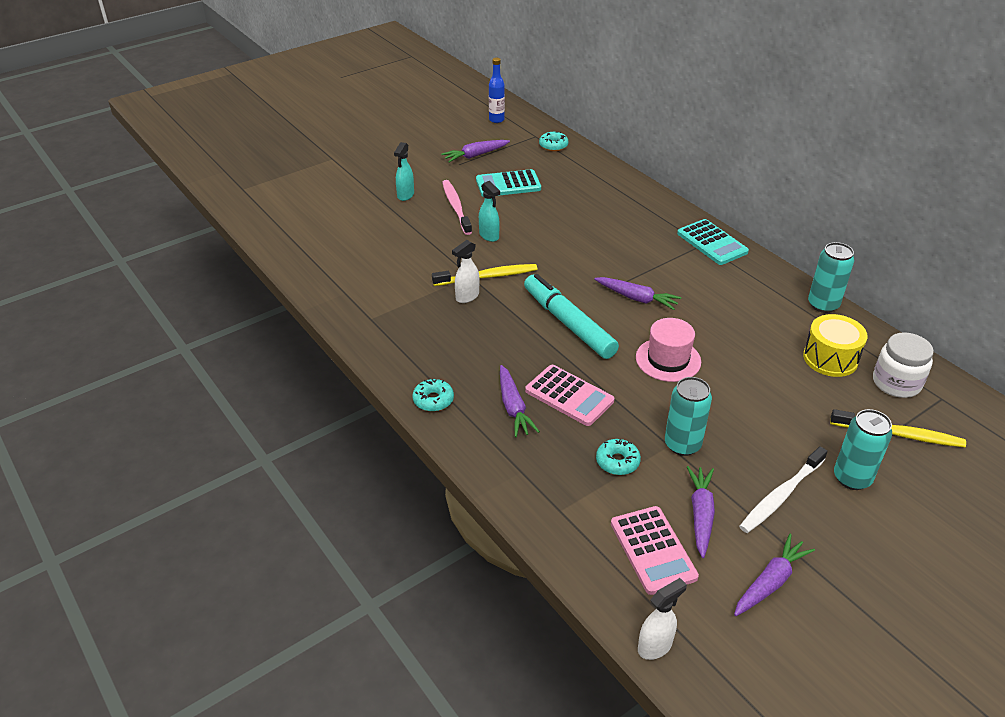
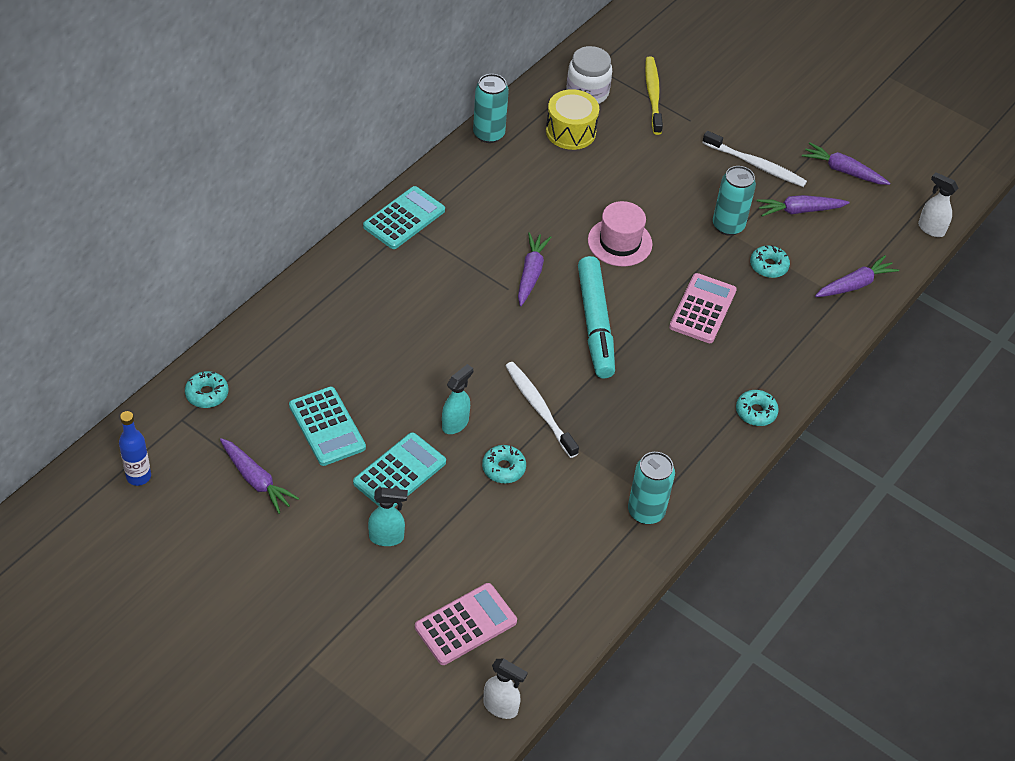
camera: 110 degrees left, 10 degrees up
yellow toothbrush [432,264,537,286] -> white toothbrush [506,362,579,458]
pink toothbrush [442,180,472,235] -> turquoise calculator [353,432,446,507]
white spray bottle [452,240,479,303] -> white spray bottle moved to [483,658,528,719]
purple carrot [500,365,540,437] -> purple carrot moved to [815,255,899,297]
turquoise marker [524,274,619,359] -> turquoise marker turned 45 degrees counterclockwise [578,256,615,379]
pink calculator [611,506,699,595] -> pink calculator moved to [415,583,517,665]
turquoise can [834,409,892,490] -> turquoise can moved to [628,452,675,524]
none -> turquoise donut [482,445,526,483]

